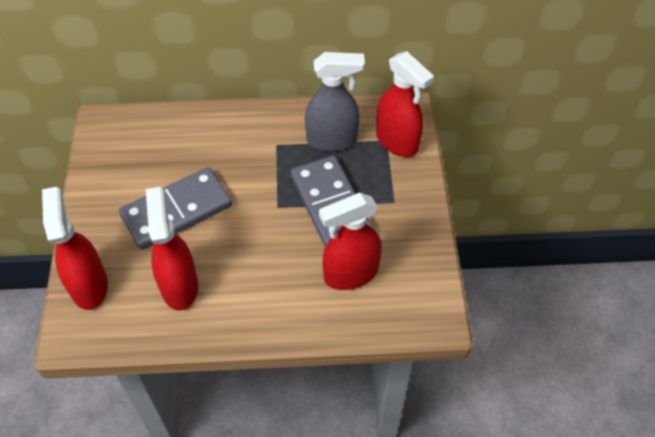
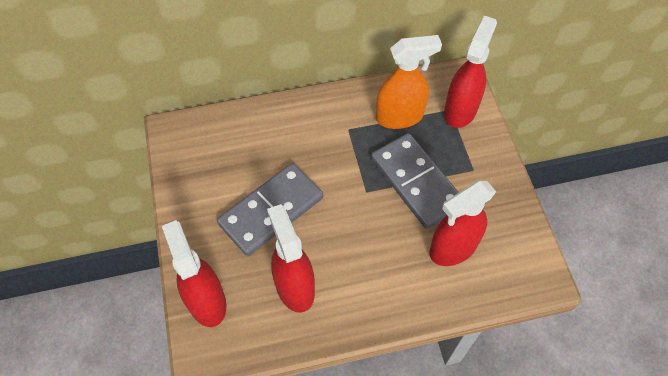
camera: 10 degrees left, 5 degrees up
grey spray bottle [305,52,365,151] -> orange spray bottle [376,35,442,129]
red spray bottle [376,51,434,157] -> red spray bottle turned 105 degrees counterclockwise [444,16,497,128]

